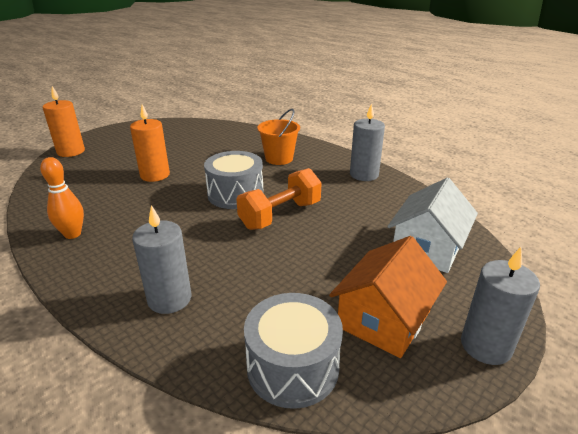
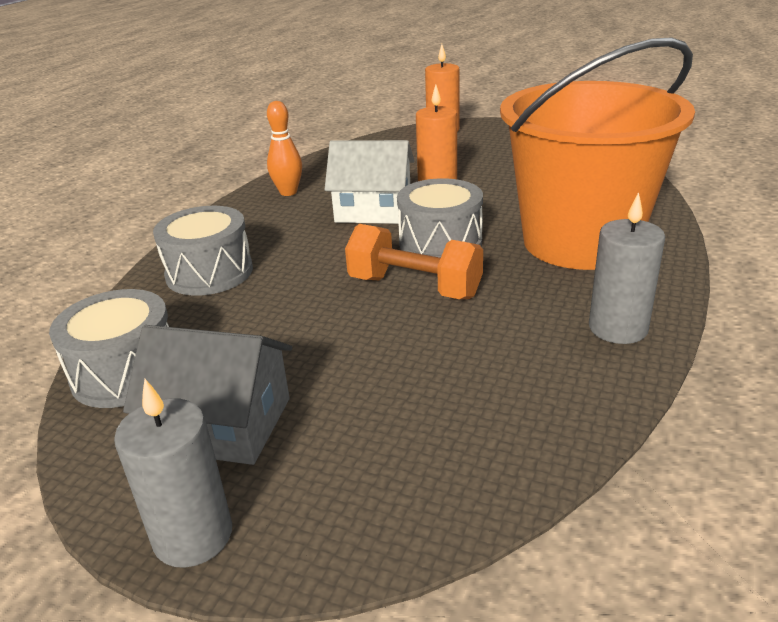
camera: 70 degrees right, 0 degrees up
grey candle [132,205,191,314] -> grey drum [153,206,253,296]
orange bucket [257,109,300,165] -> orange bucket [500,37,695,270], size x2.32
orange house [329,236,447,358] -> grey house [123,325,292,465]
white house [387,178,478,273] -> white house moved to [325,140,415,224]

